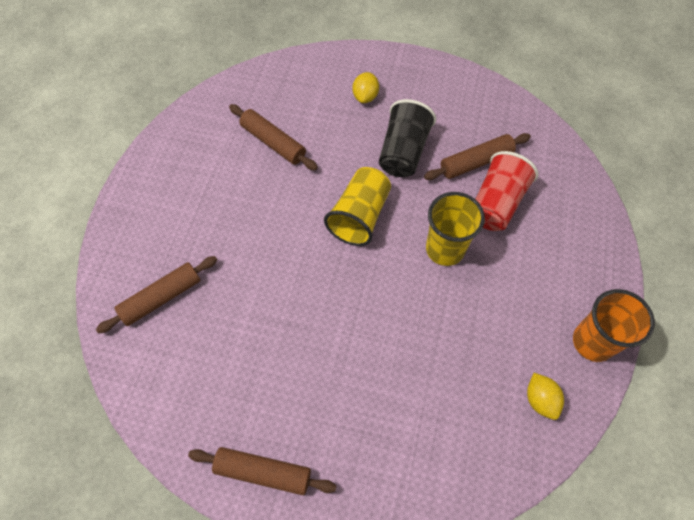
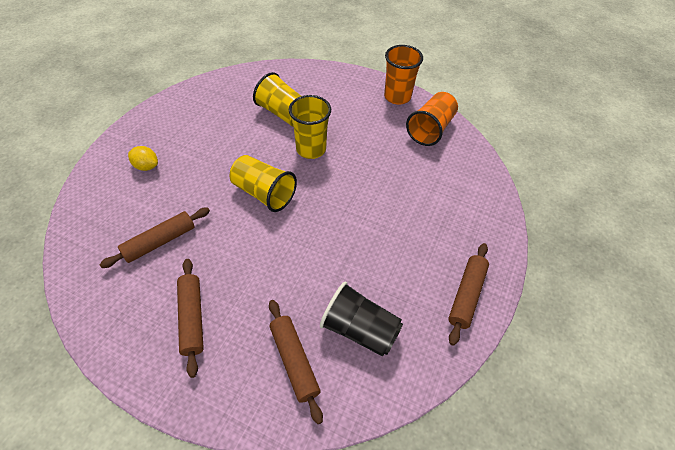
camera: 80 degrees left, 10 degrees down
black cup [379,99,436,177] -> black cup moved to [320,282,403,357]
brown rolling pin [424,133,531,180] -> brown rolling pin moved to [177,259,204,378]
red cup [475,151,538,231] -> yellow cup [253,72,301,127]
yellow lemon [527,373,564,420] -> orange cup [406,92,458,146]

